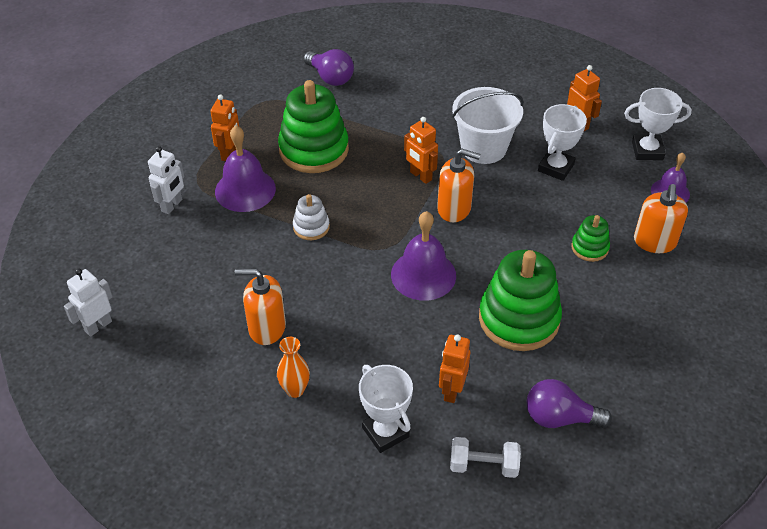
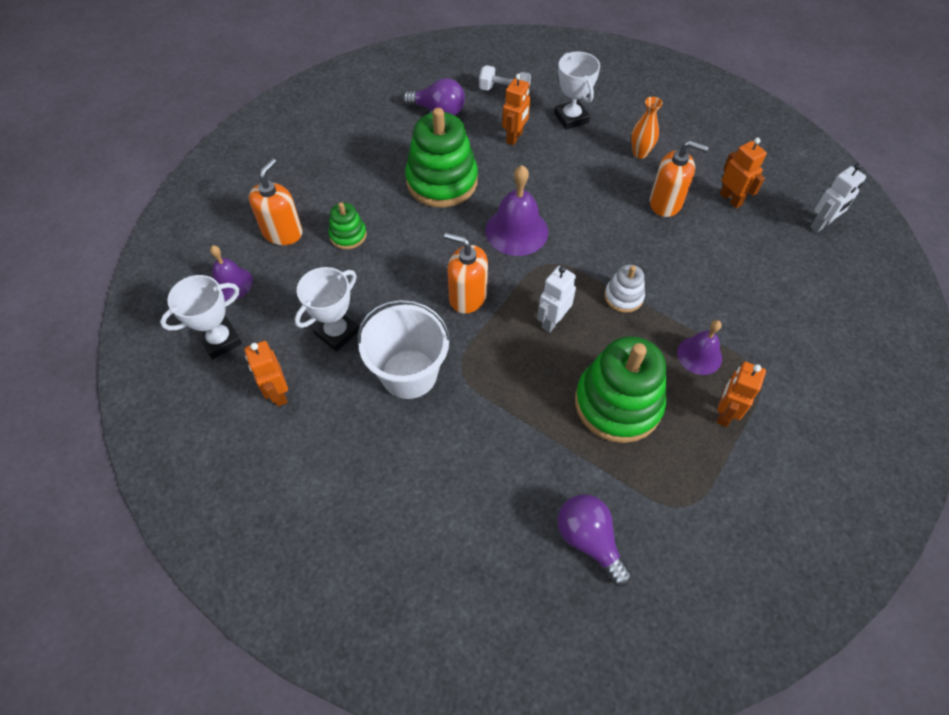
camera: 170 degrees left, 10 degrees up
white robot [148,146,184,214] -> white robot moved to [537,266,576,333]
purple bell [215,125,276,212] -> purple bell [677,320,722,375], size x0.63
orange robot [404,117,438,184] -> orange robot moved to [720,138,767,208]
white trophy [624,88,692,160] -> white trophy turned 45 degrees counterclockwise [160,275,242,359]

